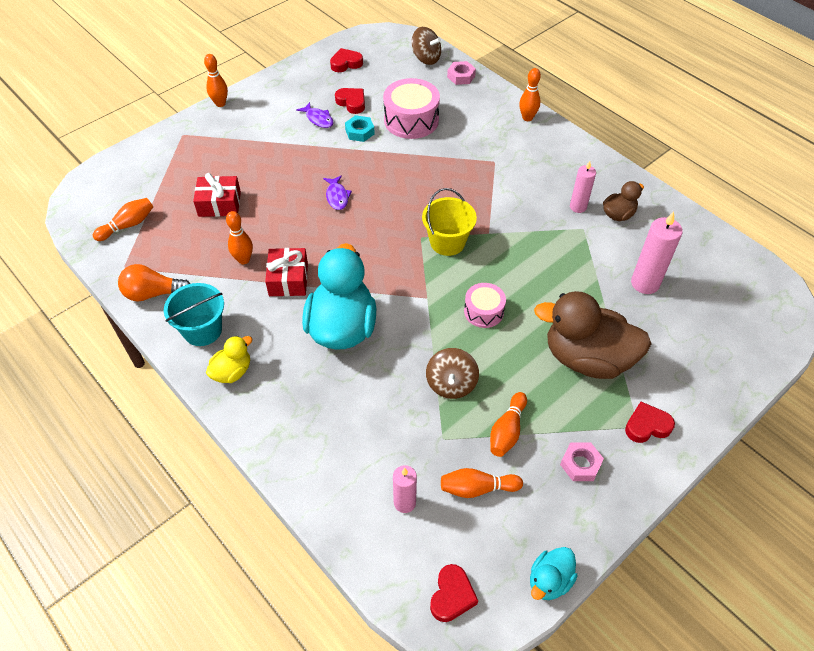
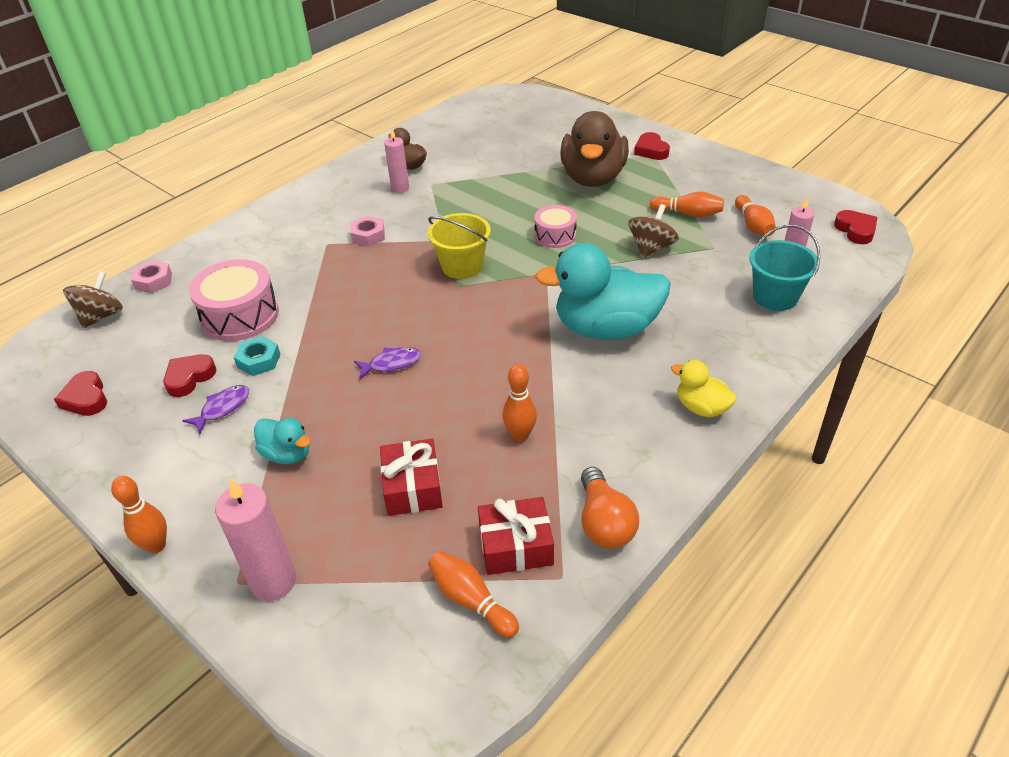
camera: 95 degrees left, 10 degrees down
turquoise bucket [164,283,224,346] -> turquoise bucket moved to [749,225,820,311]
red gift [265,248,308,296] -> red gift moved to [478,497,554,575]
brown spinning top [426,348,479,399] -> brown spinning top turned 60 degrees counterclockwise [628,204,679,258]
red heart [430,564,478,622] -> red heart turned 60 degrees clockwise [834,210,877,244]
orange bowling pin [519,68,541,121] -> none
turquoise duck [530,547,578,600] -> turquoise duck moved to [254,418,311,464]
pink nut [560,442,604,481] -> pink nut moved to [350,216,385,247]
pink candle [631,211,683,294] -> pink candle moved to [215,478,296,601]

